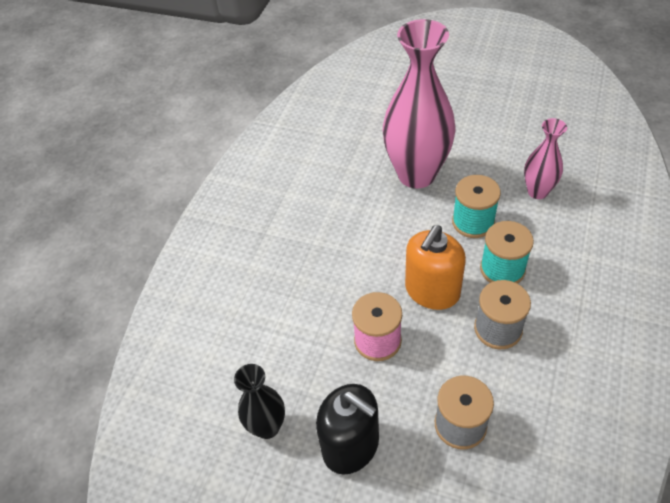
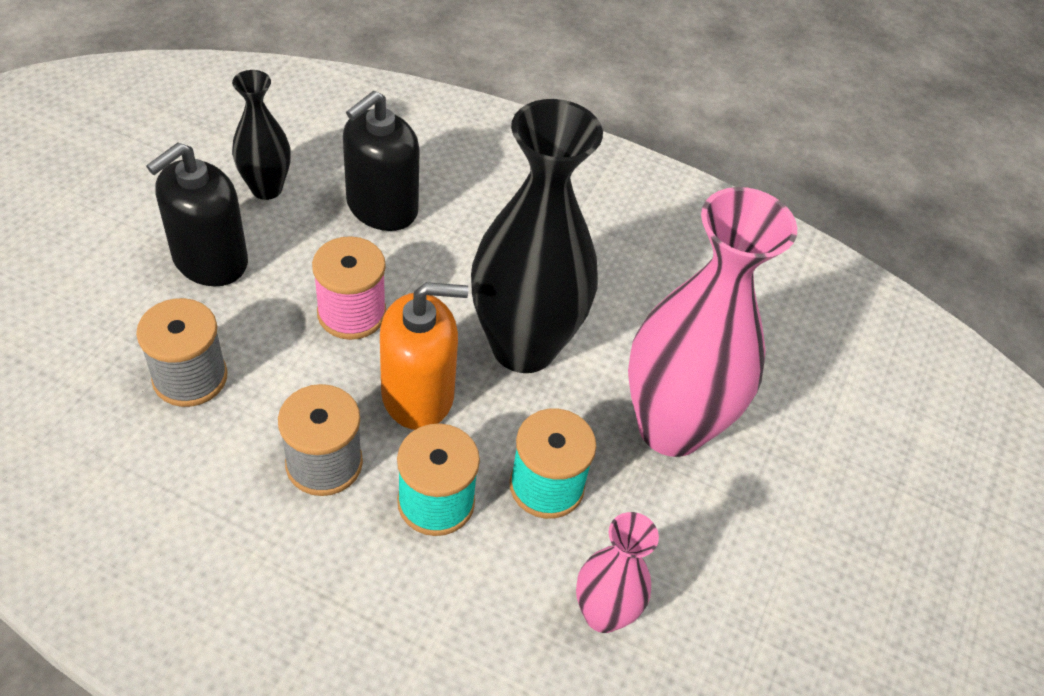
camera: 85 degrees right, 0 degrees up
orange soap dispenser [405,225,466,310] -> orange soap dispenser turned 135 degrees clockwise [380,282,469,430]
none -> black soap dispenser [343,91,420,231]
none -> black vase [471,99,603,373]

